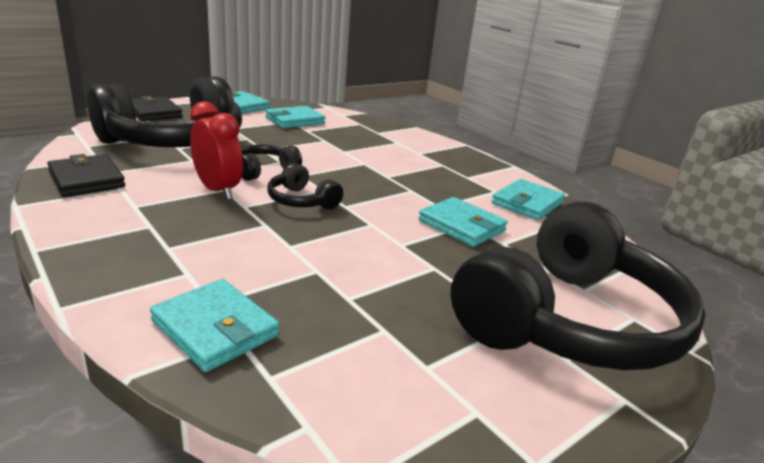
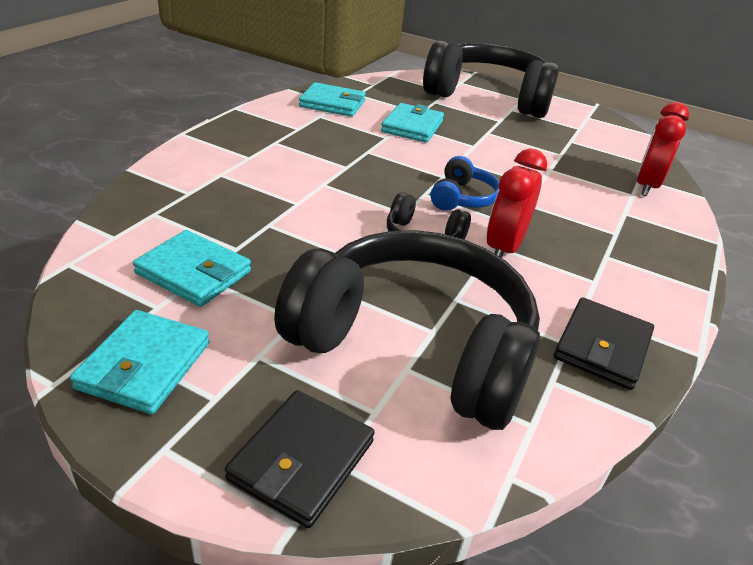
camera: 115 degrees left, 10 degrees up
turquoise wallet [150,279,279,372] -> red clock [637,102,689,196]
black headphones [267,163,343,210] -> blue headphones [430,156,499,211]

